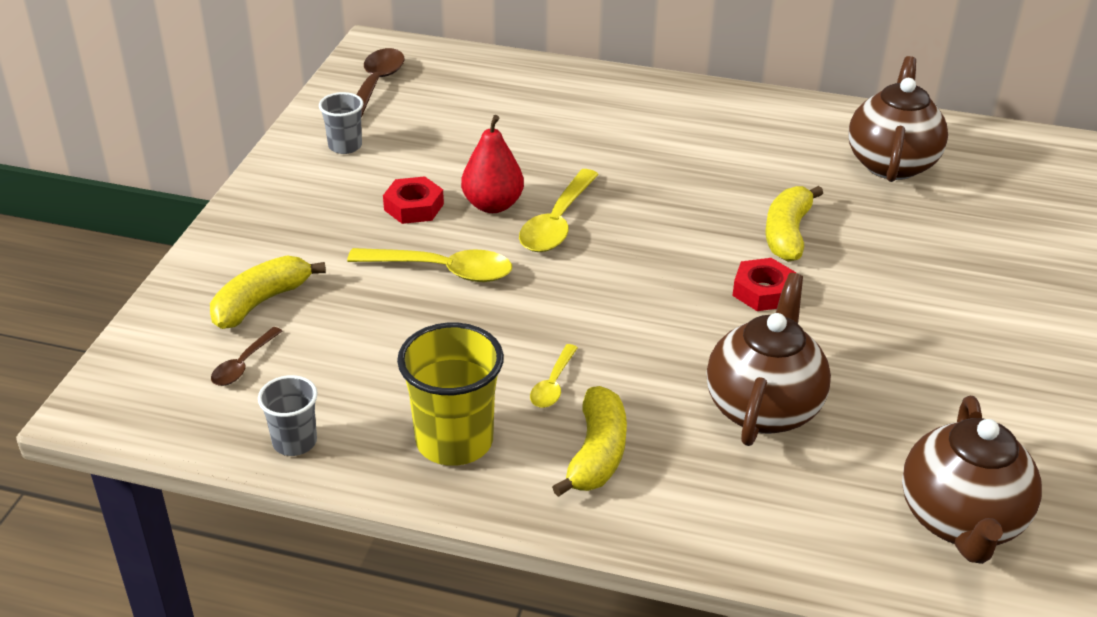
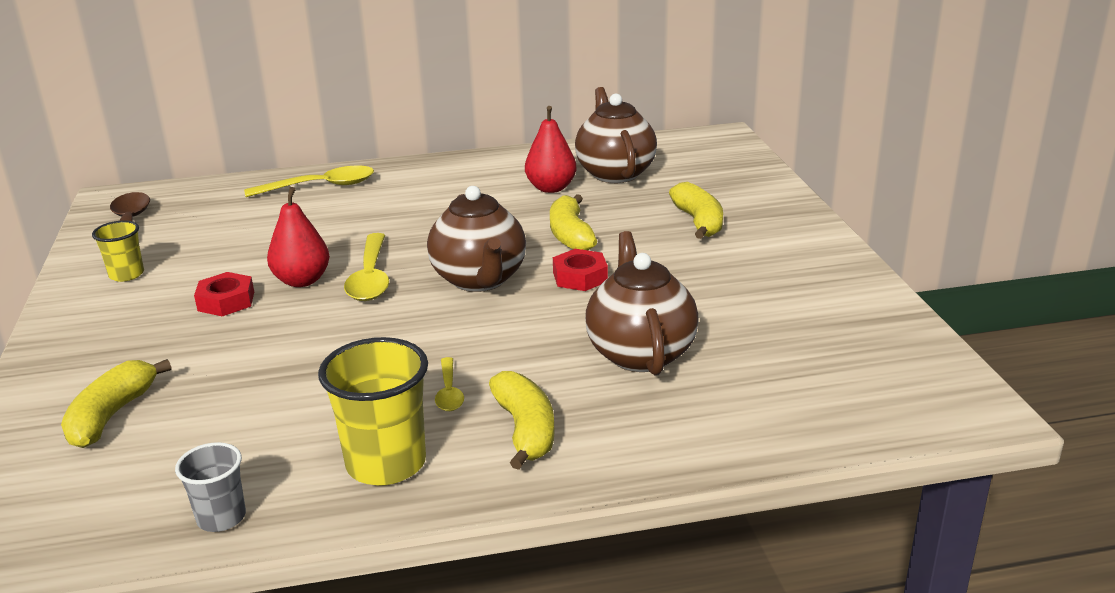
camera: 25 degrees left, 10 degrees down
brown spoon [211,327,282,386] -> none
grey cup [319,92,364,154] -> yellow cup [92,220,144,282]
yellow spoon [347,248,512,282] -> yellow spoon moved to [244,166,374,197]
brown teapot [902,396,1042,564] -> brown teapot moved to [427,186,526,292]
none -> red pear [525,106,576,193]
none -> yellow banana [669,182,723,239]

